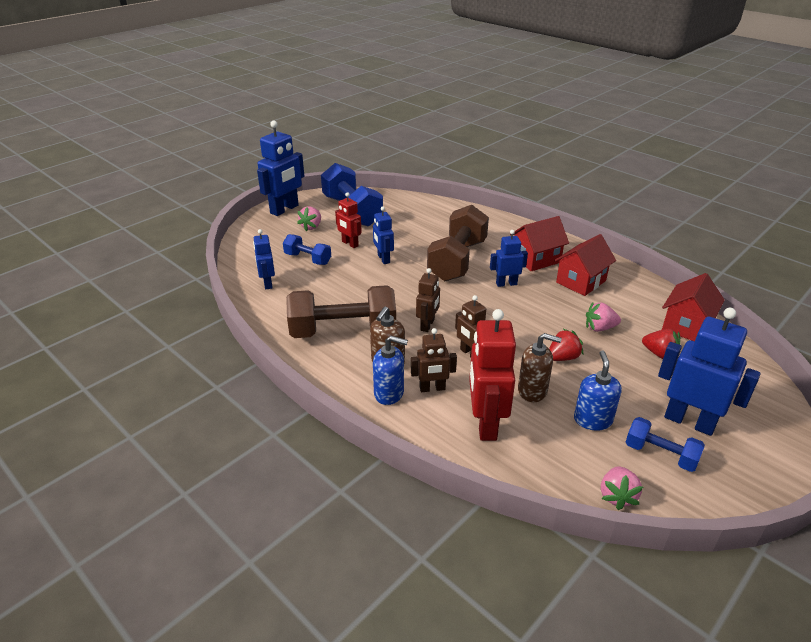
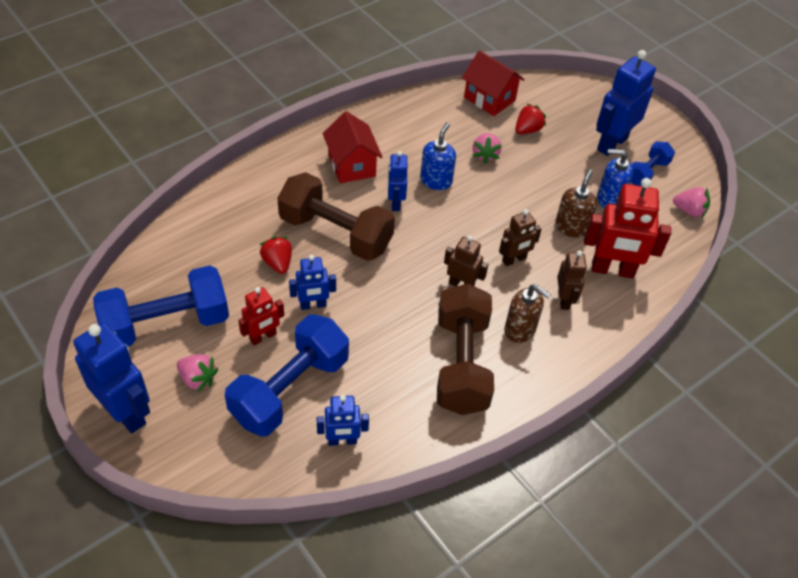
camera: 85 degrees left, 15 degrees up
blue dumbbell [283,234,331,265] -> blue dumbbell [225,314,349,437], size x1.90
blue soap dispenser [373,336,408,405] -> blue soap dispenser moved to [420,123,456,190]
red strawberry [549,329,583,361] -> red strawberry moved to [260,236,292,274]
red house [554,234,616,296] -> none

